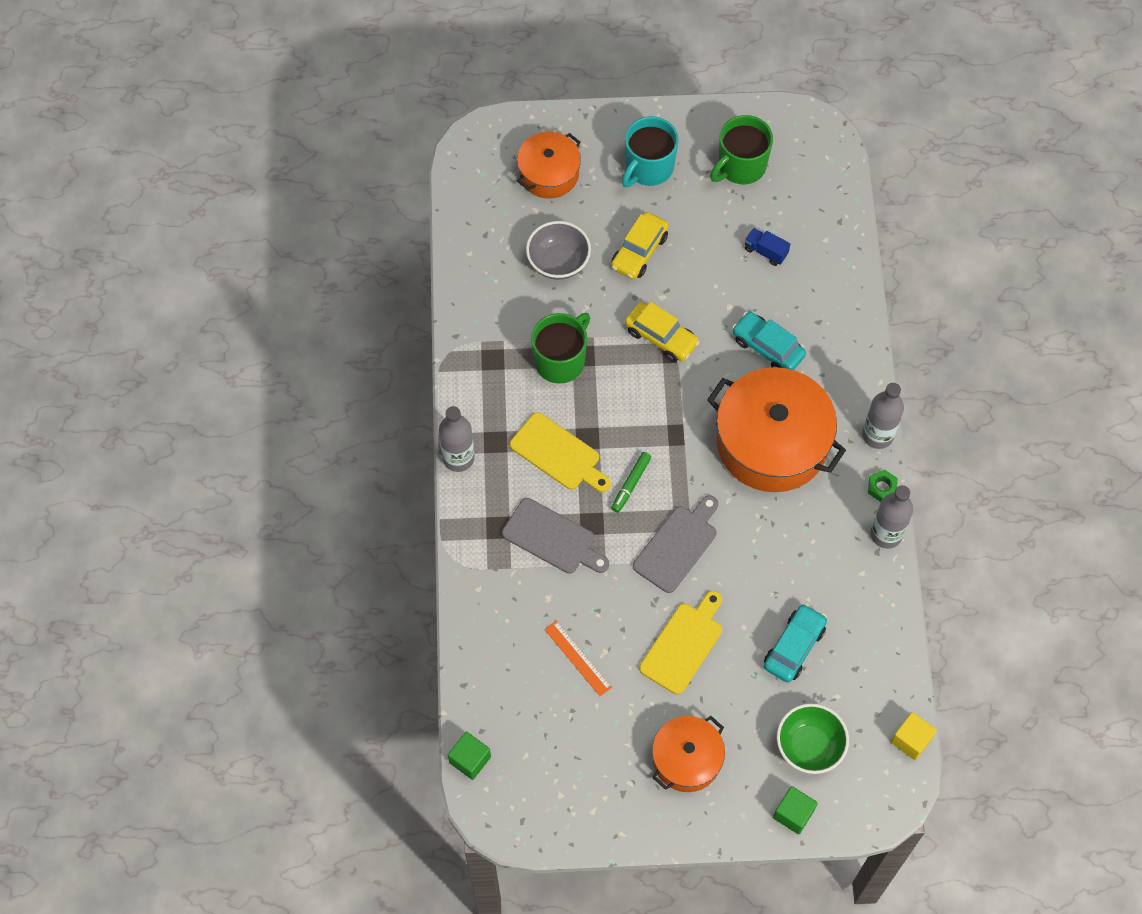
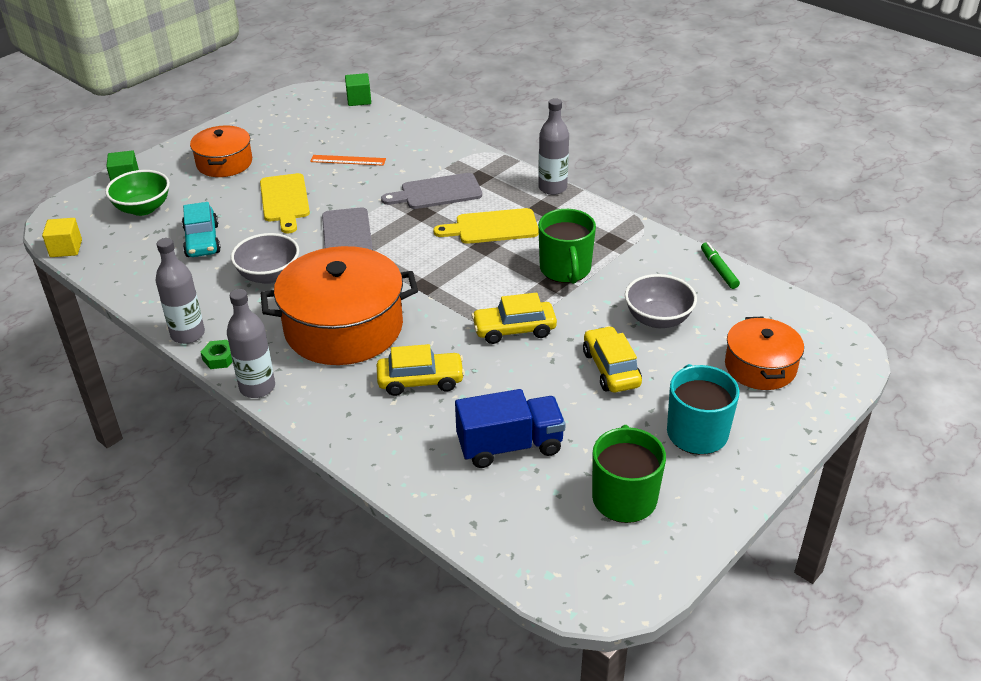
camera: 135 degrees right, 25 degrees down
green marker [611,452,651,513] -> green marker moved to [701,242,740,289]
turquoise car [732,311,806,370] -> yellow car [377,344,465,396]
blue truck [745,228,790,266] -> blue truck [455,389,566,468], size x1.92
none -> grey bowl [231,233,299,284]

